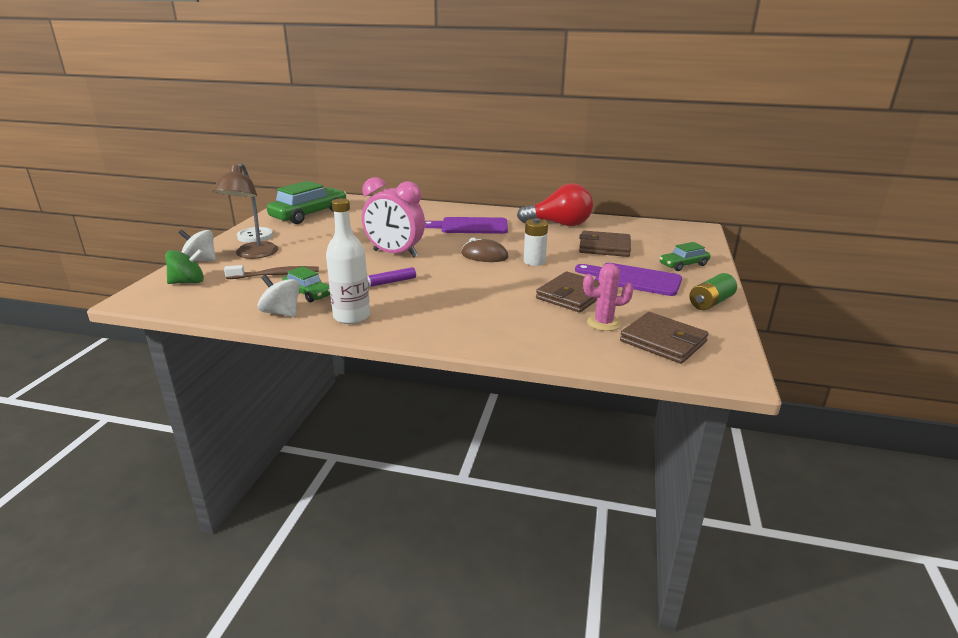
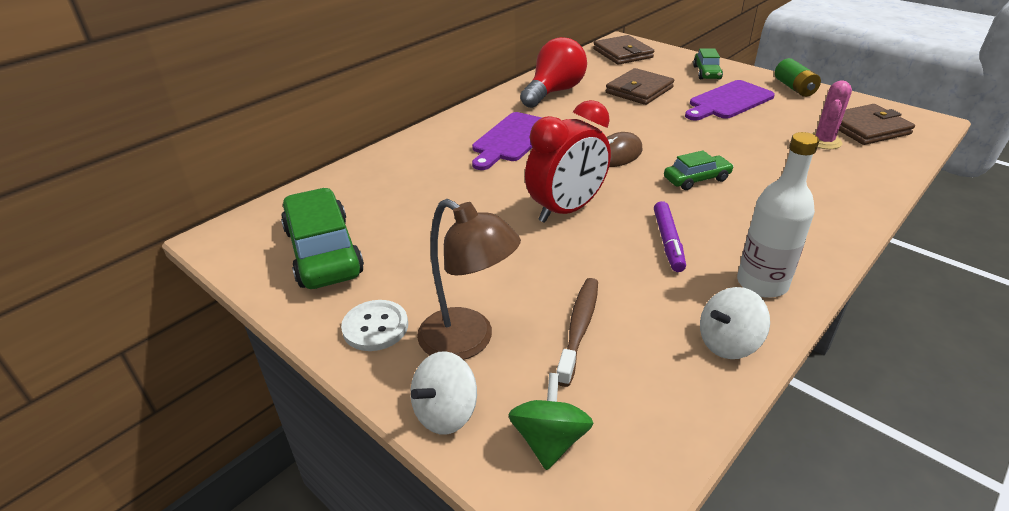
camera: 60 degrees left, 10 degrees up
green car [282,266,330,302] -> green car moved to [664,150,734,190]
pink clock [362,177,425,257] -> red clock [525,100,611,223]
white battery [524,218,548,266] -> none
brown wallet [536,272,599,312] -> brown wallet moved to [593,35,654,65]

